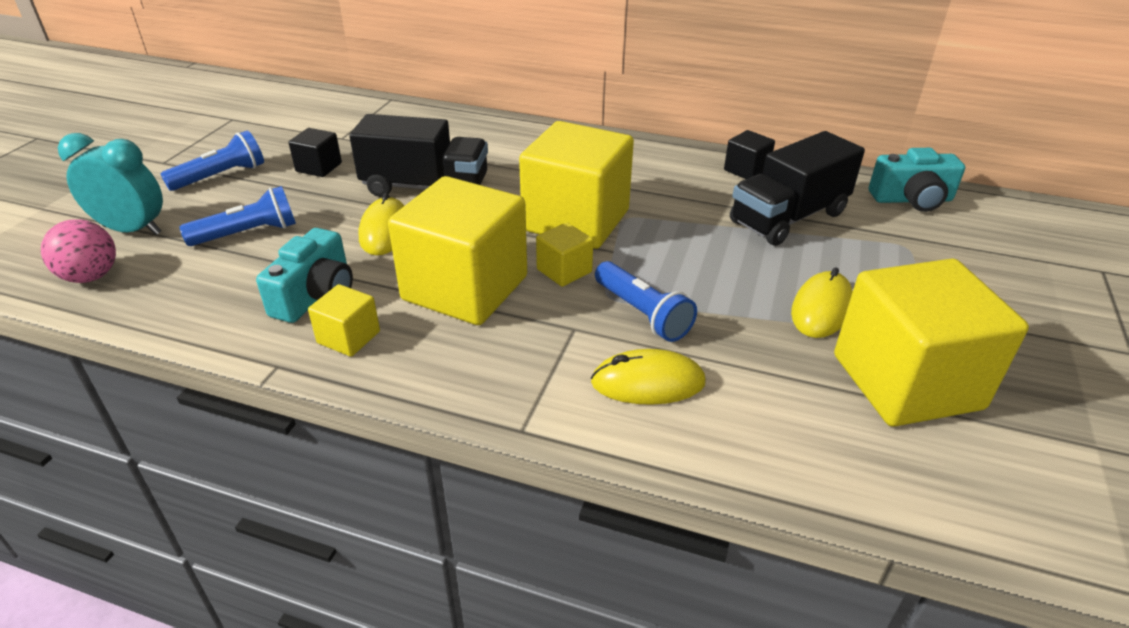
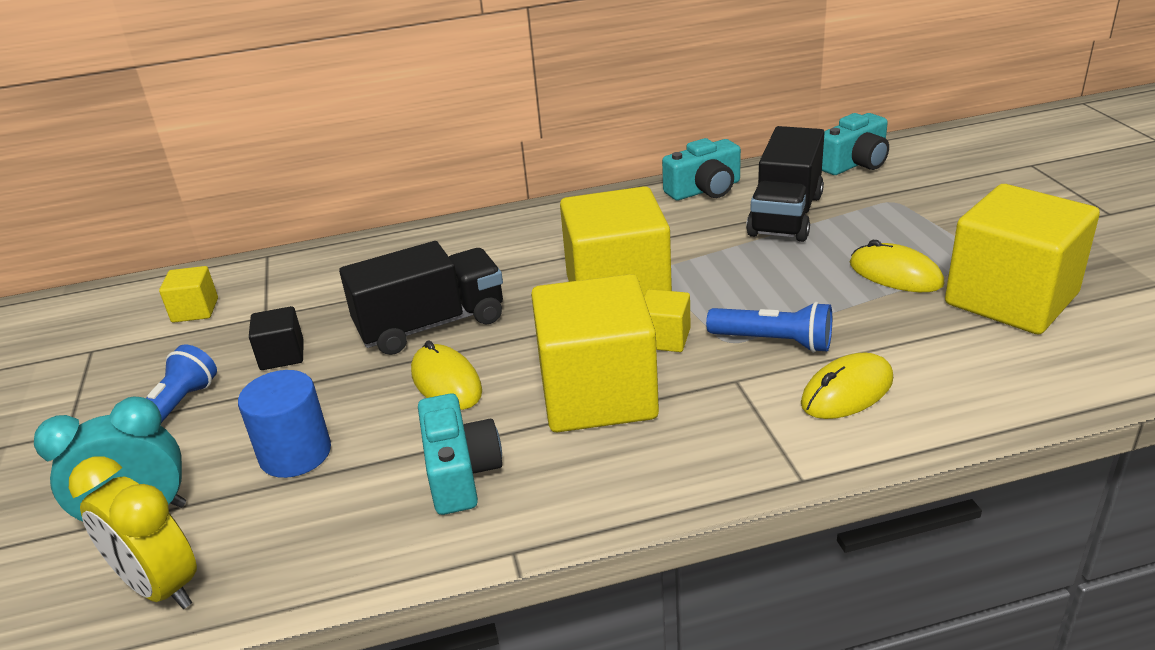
camera: 30 degrees left, 5 degrees down
pink ball [41,219,116,283] -> yellow clock [69,456,197,609]
blue flashlight [180,186,296,246] -> blue cylinder [238,370,331,478]
yellow cube [308,284,380,357] -> yellow cube moved to [159,266,218,323]
black cube [724,130,775,179] -> turquoise camera [662,138,741,200]
yellow mouse [791,267,853,338] -> yellow mouse turned 45 degrees counterclockwise [850,240,944,292]

